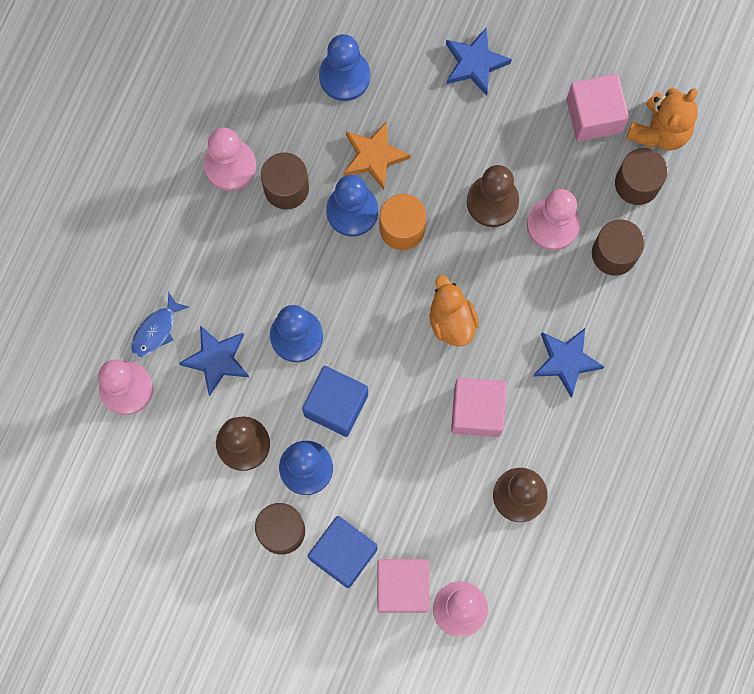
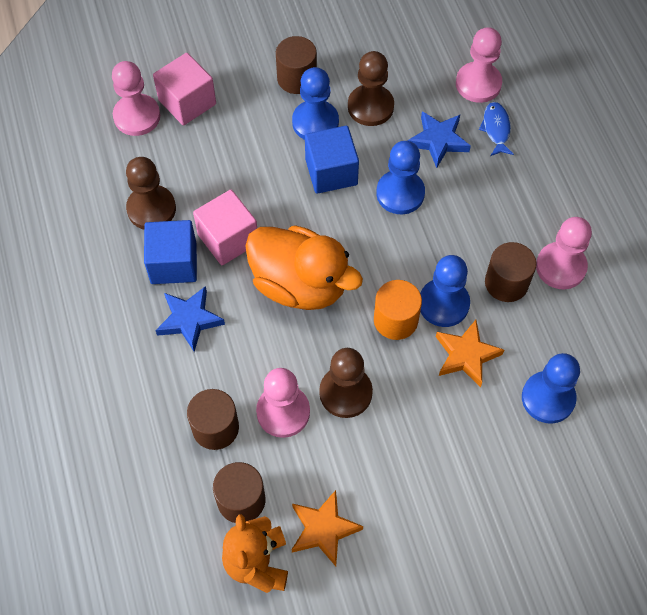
camera: 140 degrees right, 15 degrees down
blue cube [308,516,378,588] -> blue cube moved to [144,220,197,284]
orange duck [429,275,479,347] -> orange duck [245,225,363,310], size x1.80
blue star [446,28,512,96] -> none
pink cube [566,74,629,142] -> orange star [292,490,363,566]

